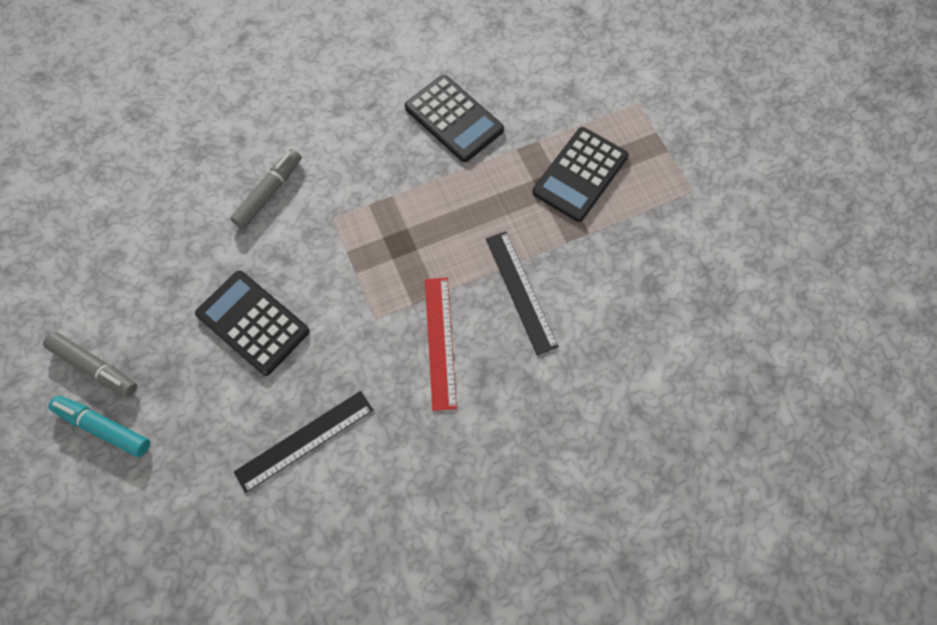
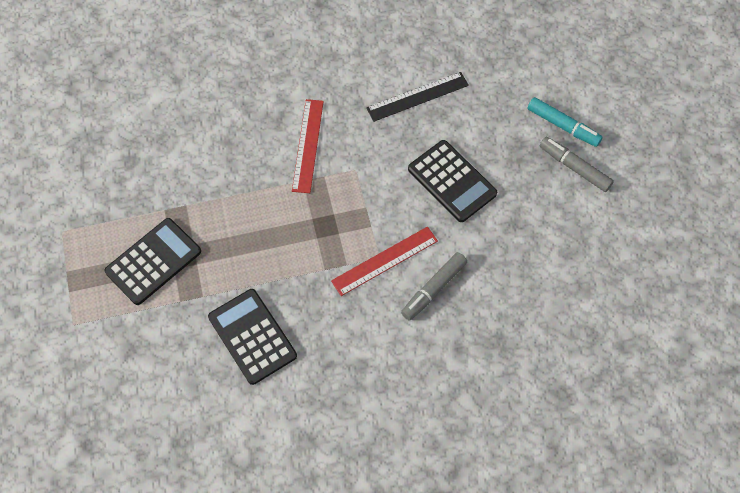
camera: 170 degrees left, 5 degrees down
black ruler [486,231,559,355] -> none
none -> red ruler [331,227,438,296]

